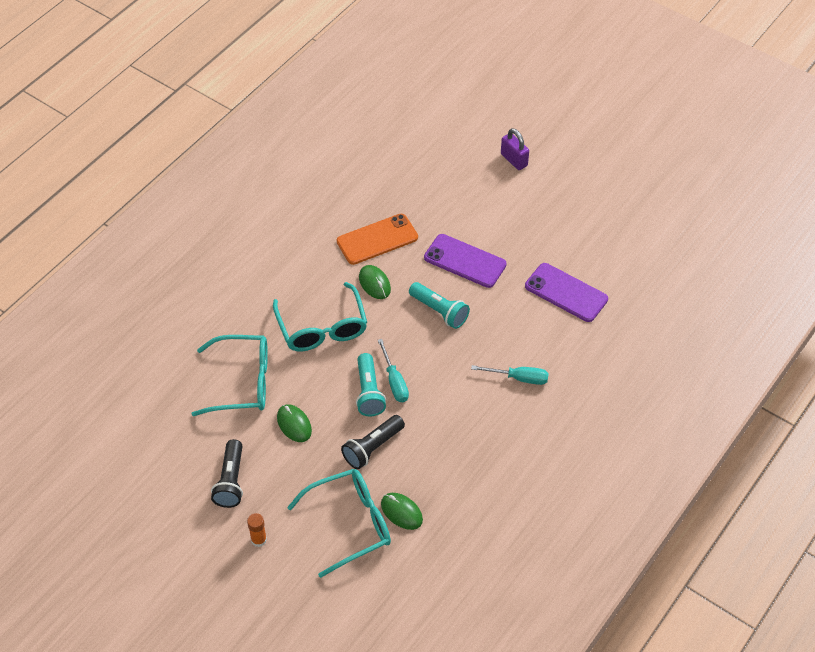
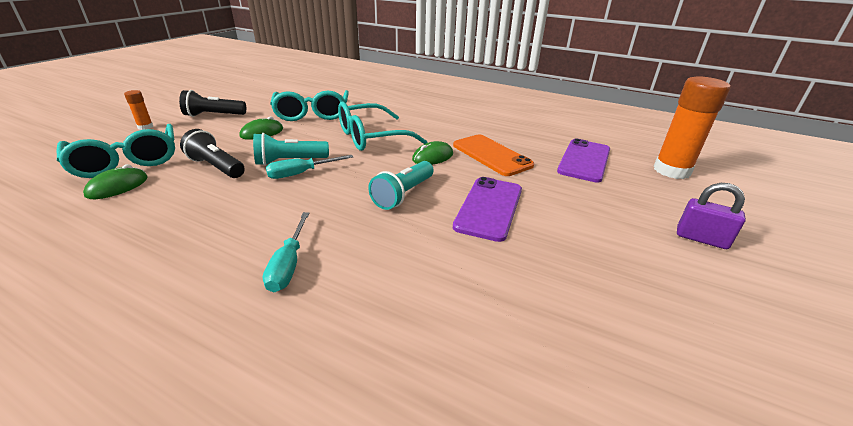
camera: 80 degrees right, 20 degrees down
purple padlock [501,128,529,170] -> purple padlock turned 75 degrees clockwise [677,183,746,249]
purple phone [525,263,608,322] -> purple phone moved to [557,139,610,183]
none -> orange glue stick [654,76,731,179]

